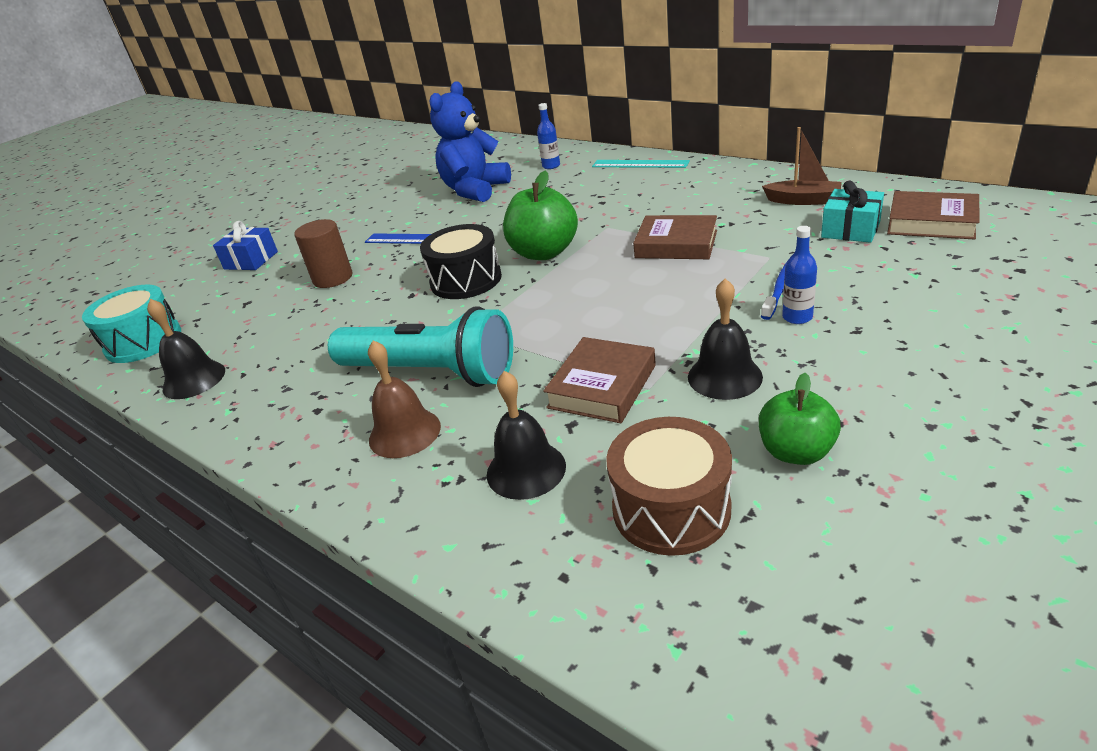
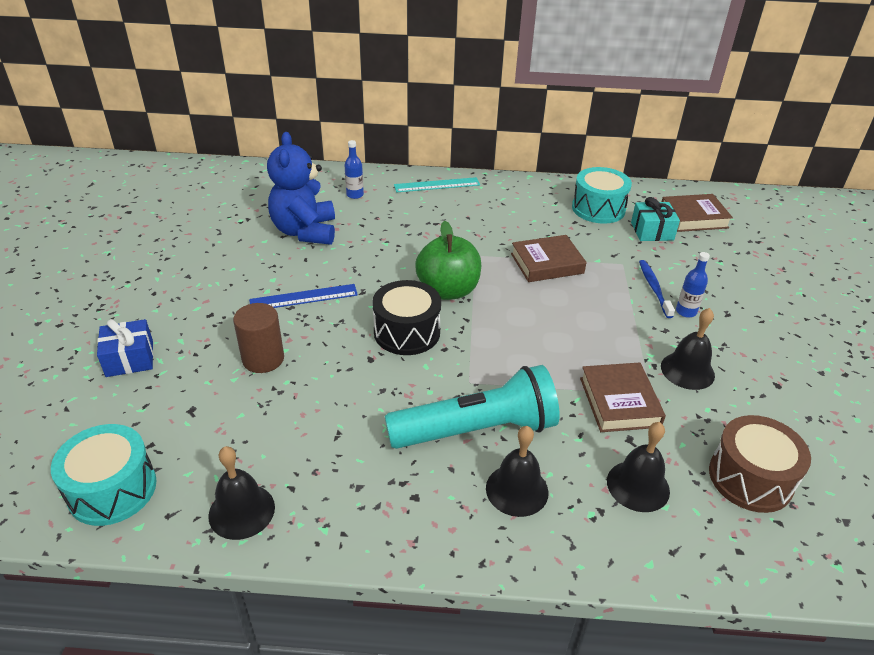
camera: 40 degrees left, 5 degrees up
brown bell [368,340,441,458] -> black bell [486,426,549,517]
green apple [759,373,841,465] -> none
brown boat [762,127,842,205] -> turquoise drum [572,167,632,224]

